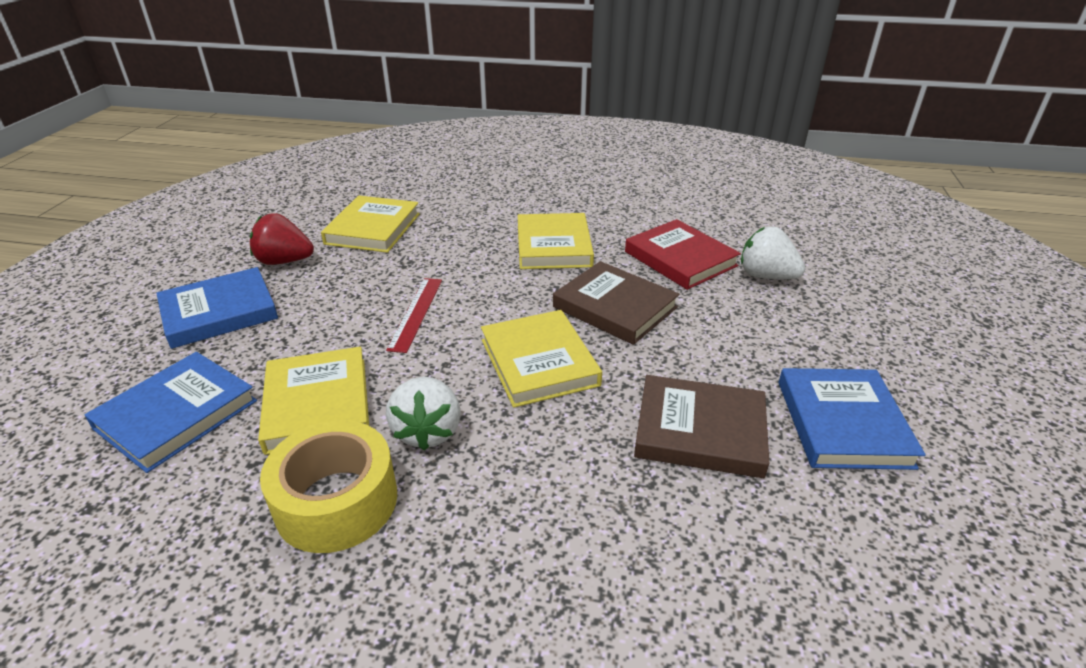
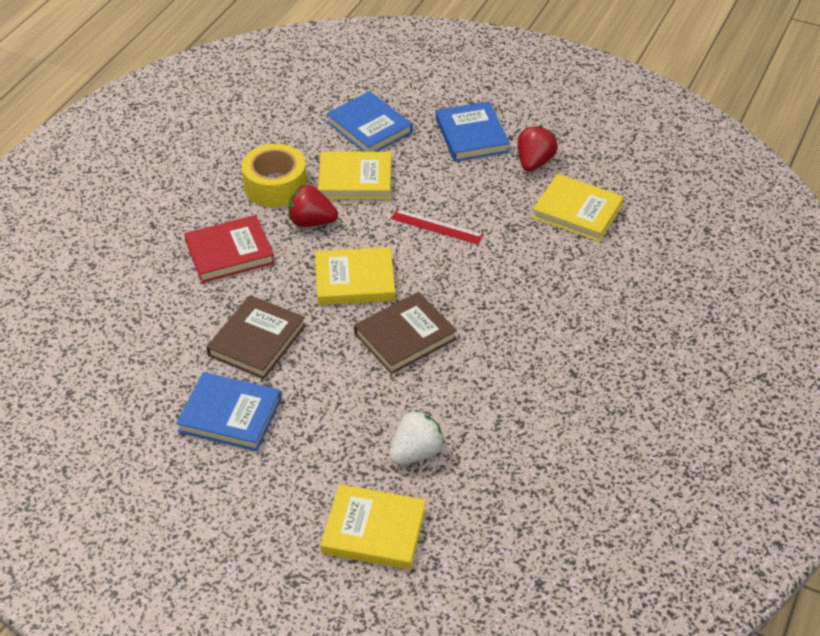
camera: 105 degrees right, 10 degrees up
white strawberry [386,377,461,451] -> red strawberry [288,185,338,227]
yellow book [518,213,594,269] -> yellow book moved to [321,484,426,570]
red book [625,219,741,290] -> red book moved to [184,215,275,283]

